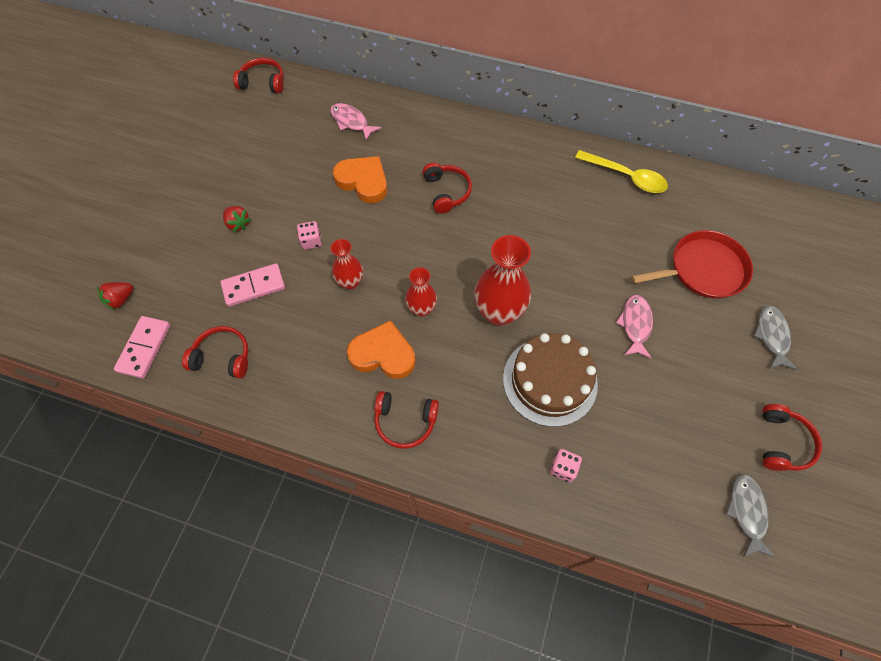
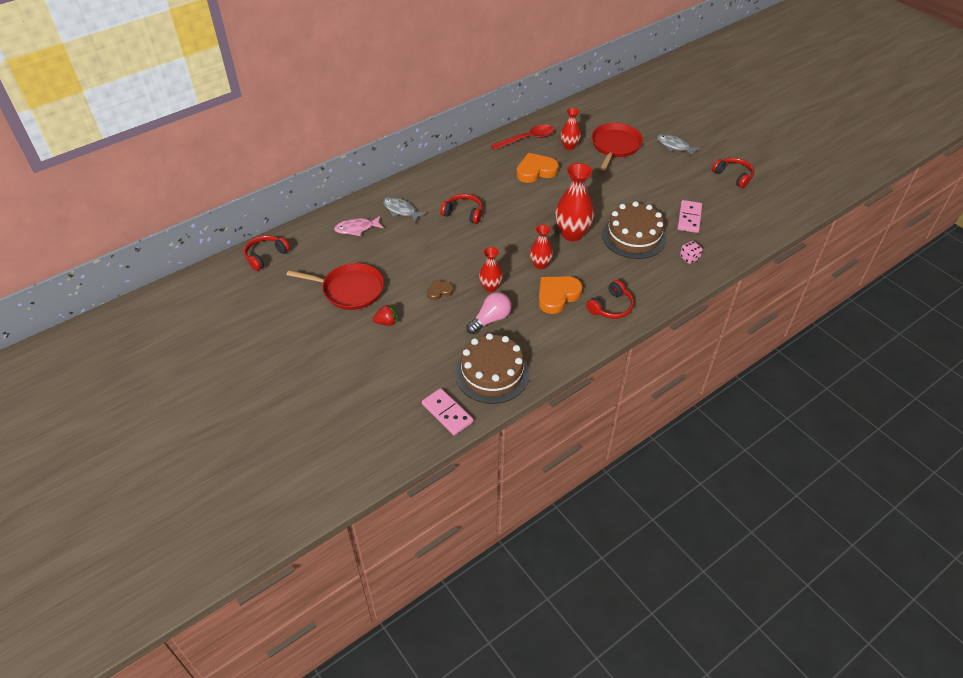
camera: 55 degrees left, 15 degrees down
red strawberry [97,282,133,310] -> none
red headphones [182,326,248,378] -> brown cake [455,333,529,404]
pink domino [220,263,285,307] -> pink domino moved to [677,200,702,233]
pink dice [297,221,322,250] -> brown heart [427,280,454,300]
orange heart [333,156,387,203] -> orange heart moved to [516,153,559,183]
yellow spoon [575,150,668,193] -> red spoon [491,125,555,150]
pink fish [616,295,653,358] -> none
grey fish [726,474,775,558] -> grey fish moved to [383,197,427,222]
none -> red pan [286,263,384,310]
none -> pink light bulb [466,292,511,334]
none -> red vase [561,108,581,150]

